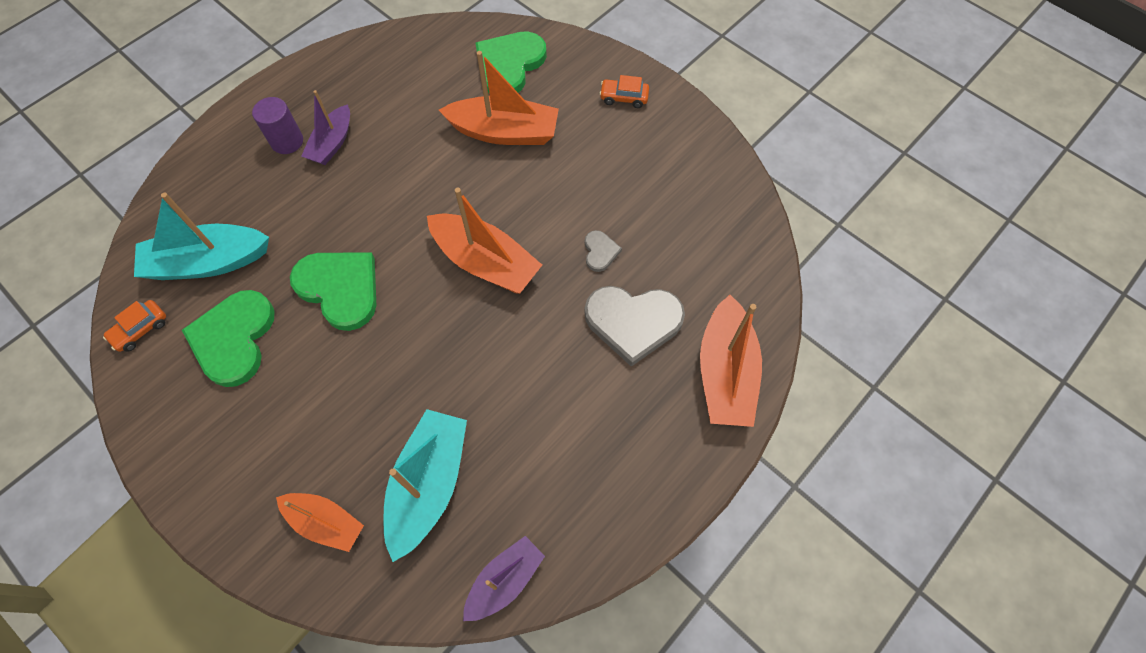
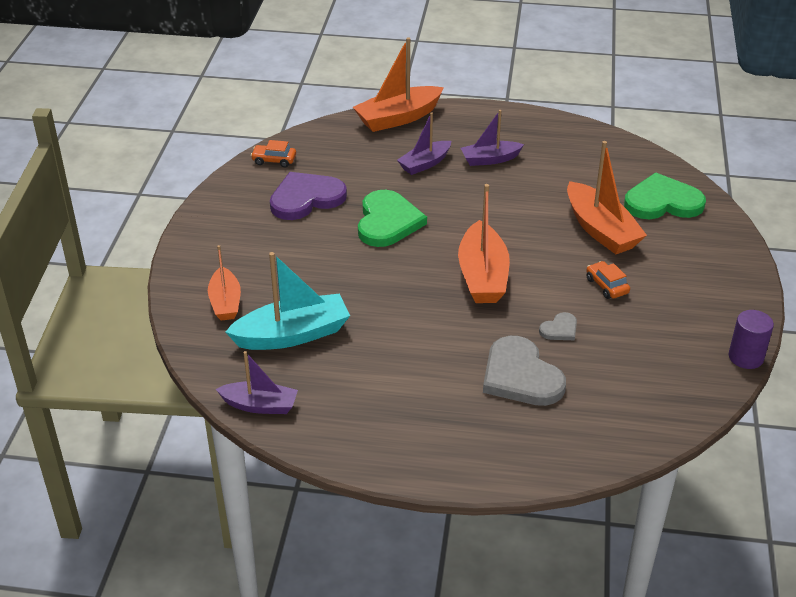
camera: 55 degrees right, 25 degrees down
turquoise boat [134,192,269,280] -> none
green heart [182,290,275,387] -> purple heart [270,172,347,220]
purple cylinder [252,97,303,154] -> purple cylinder moved to [729,310,774,369]
orange car [600,75,649,108] -> orange car moved to [586,261,630,299]
orange boat [700,295,762,427] -> orange boat moved to [353,37,444,132]
none -> purple boat [397,112,451,175]

